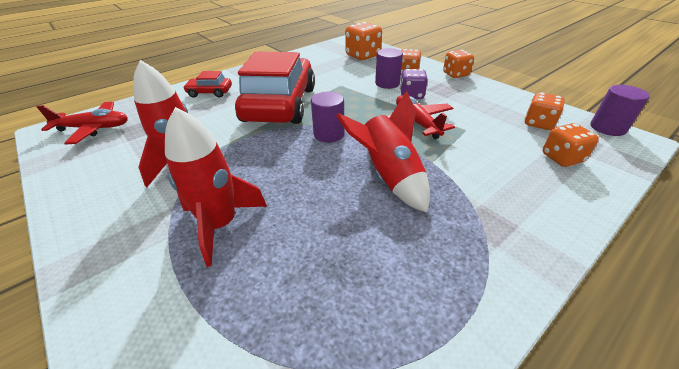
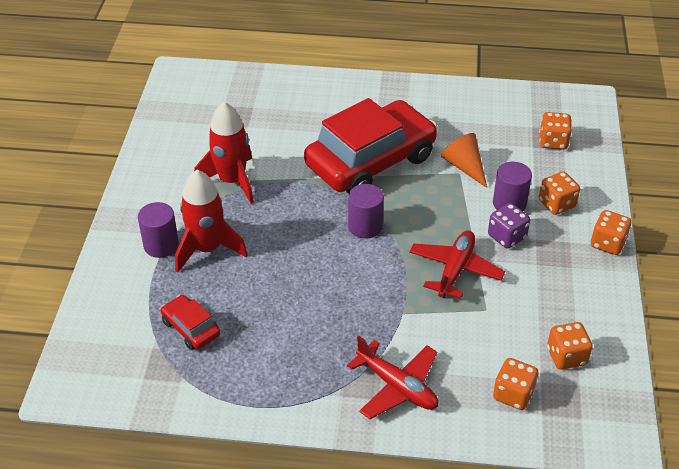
camera: 45 degrees right, 5 degrees up
red plane [36,102,128,145] -> red plane moved to [347,336,438,419]
red car [183,71,232,98] -> red car moved to [161,295,220,350]
red rocket [336,91,430,213] -> none
orange dice [345,22,382,60] -> orange dice [539,112,572,150], size x0.67
purple cylinder [590,85,650,136] -> purple cylinder moved to [138,202,179,258]
none -> orange cone [441,133,487,188]

